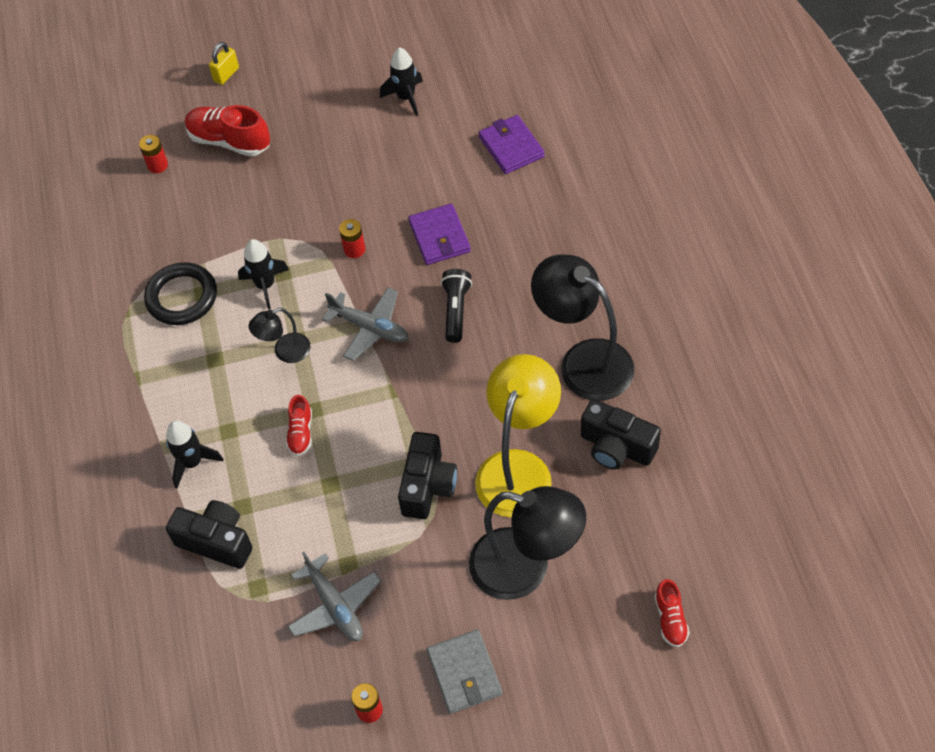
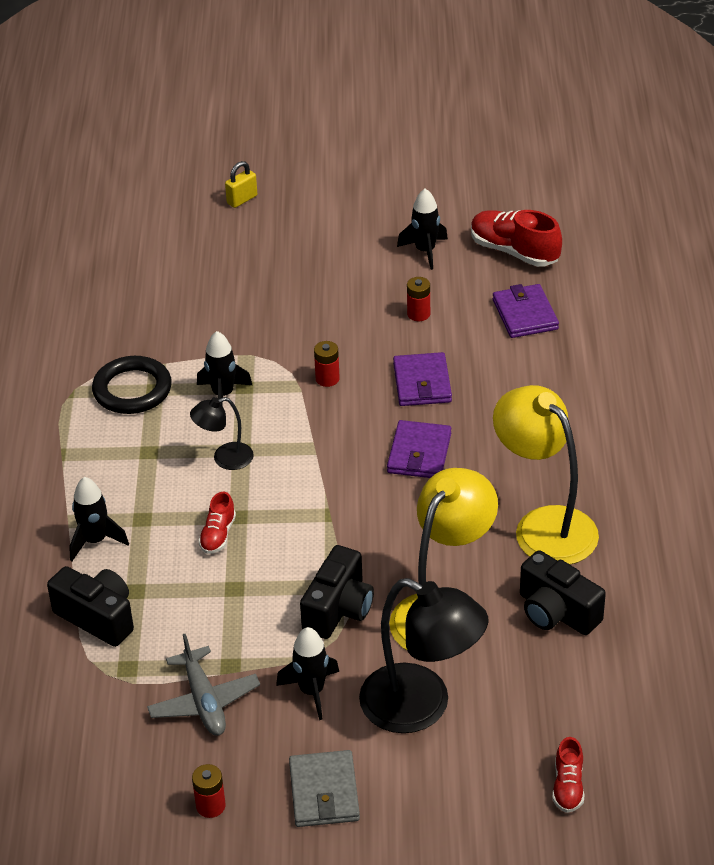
camera: 10 degrees right, 15 degrees down
red battery [139,135,168,173] -> red battery moved to [407,277,430,321]
red shoe [185,105,270,156] -> red shoe moved to [471,210,562,267]
grey plane [322,287,409,361] -> none
black flashlight [441,269,472,343] -> purple wallet [387,420,451,478]
black lamp [531,254,634,401] -> yellow lamp [493,385,599,565]
none -> black rocket [276,627,339,720]

